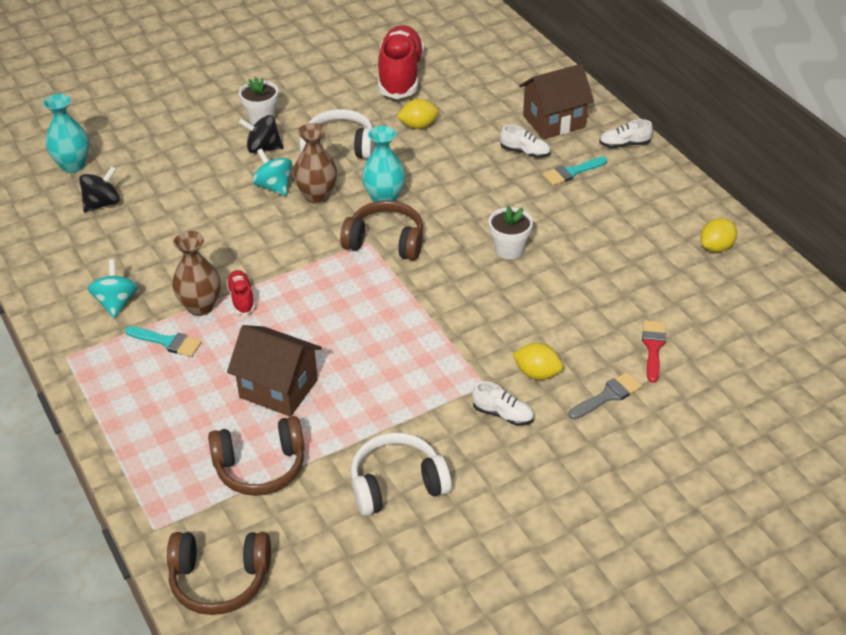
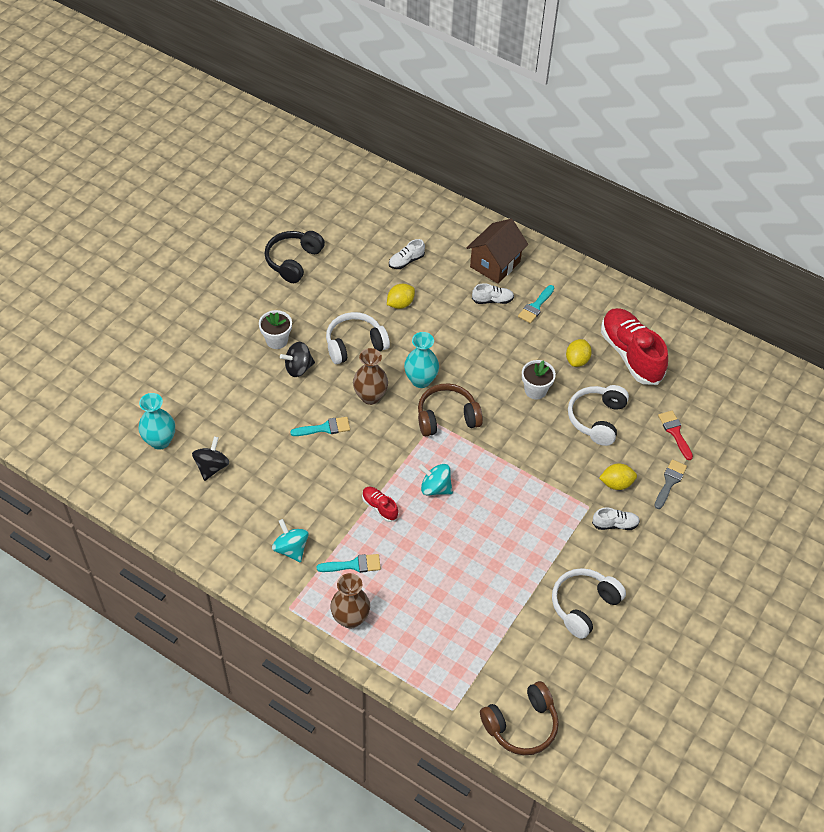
camera: 30 degrees left, 10 degrees up
brown vase [172,231,221,316] -> brown vase moved to [330,573,370,629]
brown headphones [208,416,304,496] -> none
brown house [227,325,322,417] -> none
turquoise spinning top [252,148,292,196] -> turquoise spinning top moved to [418,464,453,495]
red shoe [378,25,424,99] -> red shoe moved to [601,308,668,385]
white shoe [599,119,653,148] -> white shoe moved to [389,239,425,269]
yellow lemon [701,218,737,252] -> yellow lemon moved to [566,339,592,367]
none -> black headphones [265,231,325,283]
none -> turquoise brush [290,417,350,436]
none -> white headphones [568,385,629,446]

